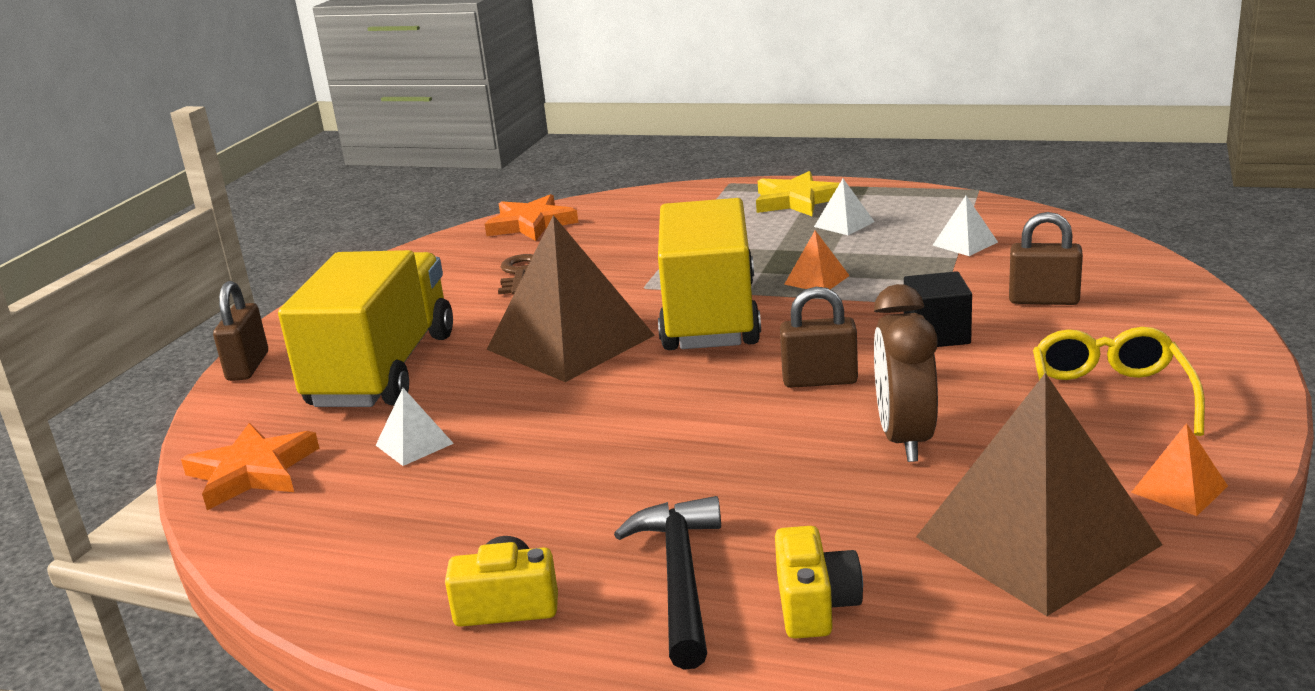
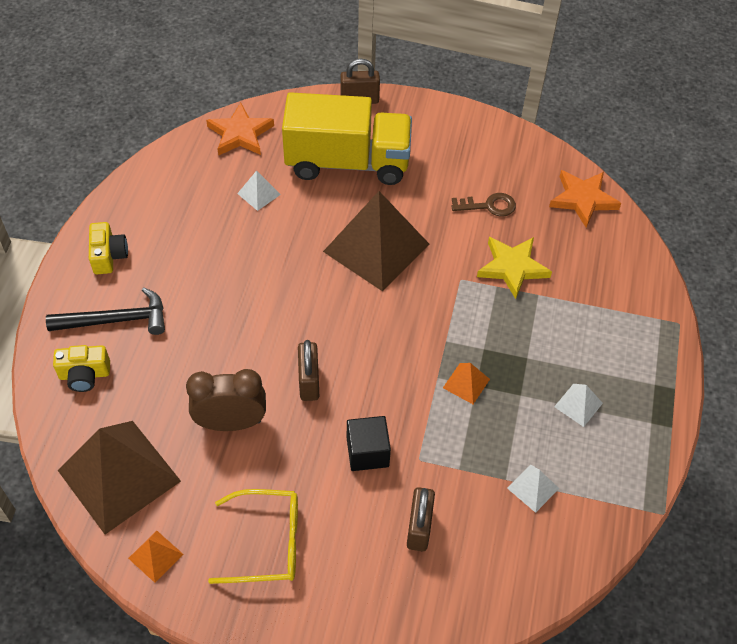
camera: 80 degrees right, 30 degrees up
yellow truck [658,198,761,350] -> none
yellow star [756,171,840,216] -> yellow star moved to [477,237,552,299]

